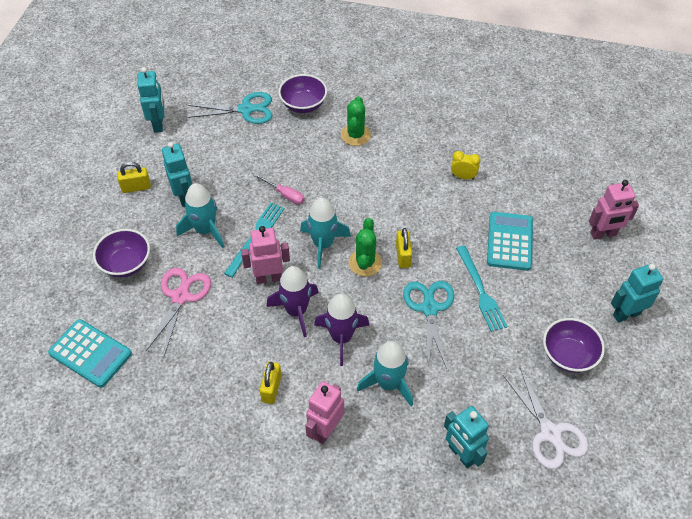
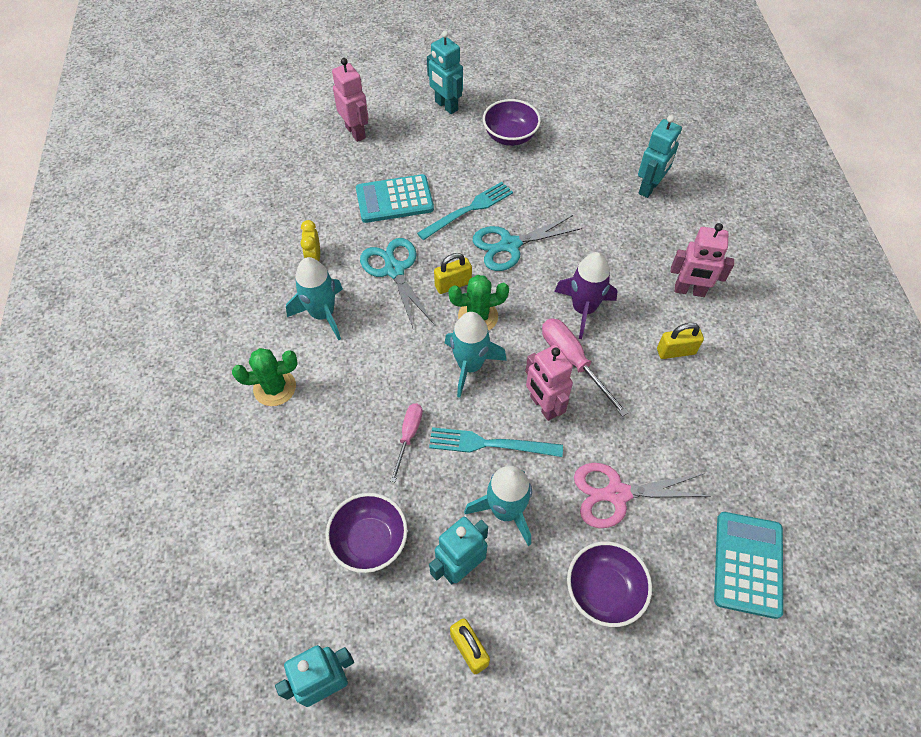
camera: 110 degrees left, 5 degrees up
turquoise scissors [188,92,272,124] -> turquoise scissors moved to [360,238,434,330]
purple rocket [267,266,319,337] -> pink screwdriver [542,318,629,417]
purple bowl [278,74,327,113] -> purple bowl moved to [326,493,408,573]
turquoise rocket [357,341,413,406] -> turquoise rocket moved to [286,257,343,340]
white scissors [503,368,589,469] -> none

